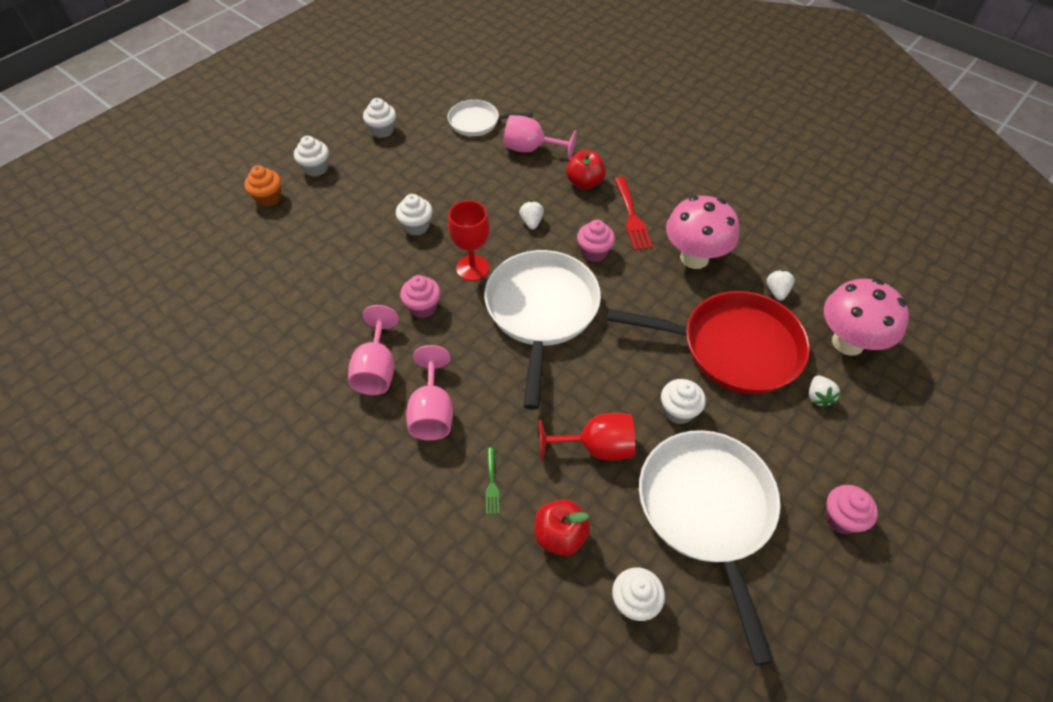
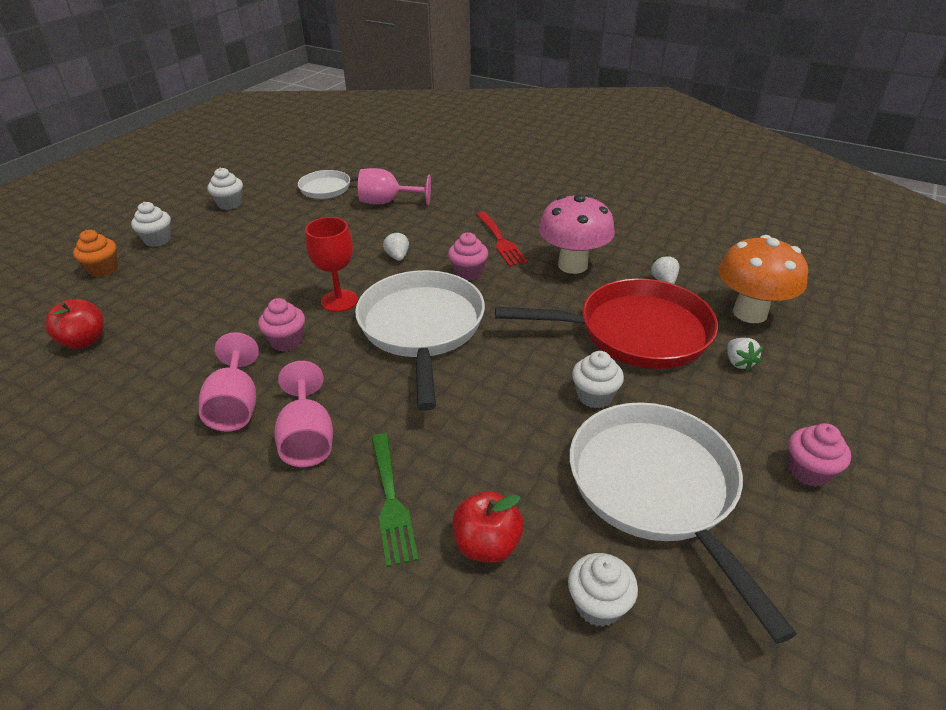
camera: 10 degrees left, 15 degrees down
white cupcake [396,194,433,236] -> none
green fork [486,448,499,514] -> green fork [371,433,419,567], size x1.82
red goblet [539,413,635,460] -> none
red apple [566,150,606,190] -> red apple moved to [45,299,104,349]
pink mushroom [824,279,909,356] -> orange mushroom [718,235,808,323]

